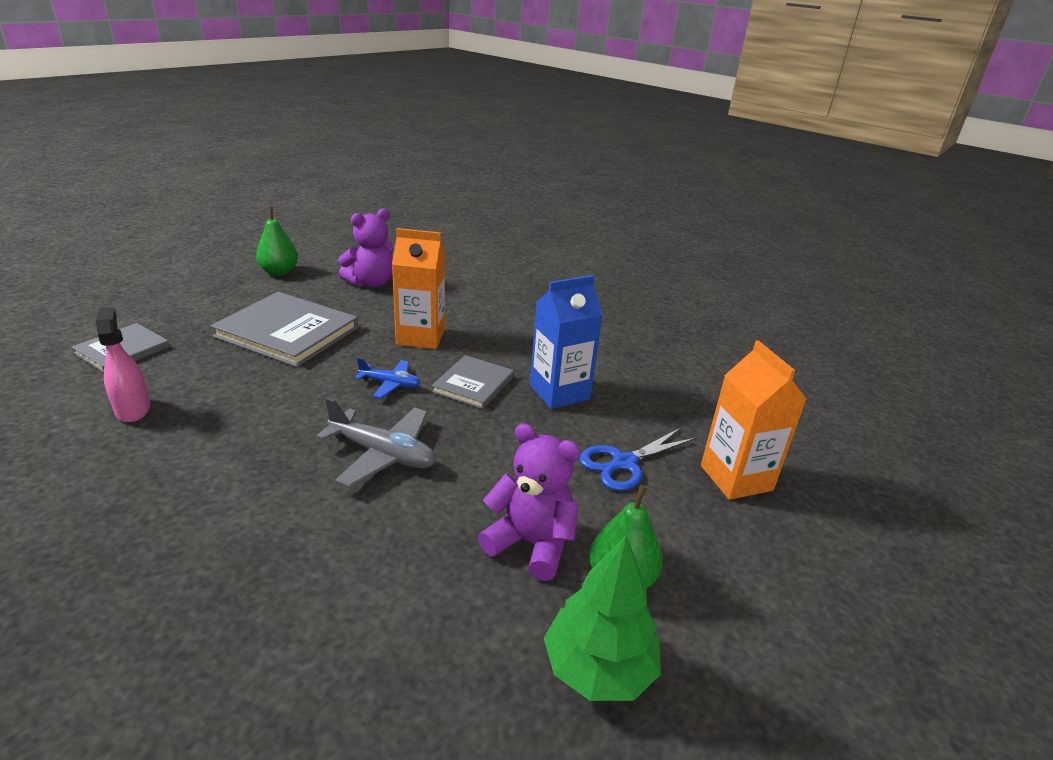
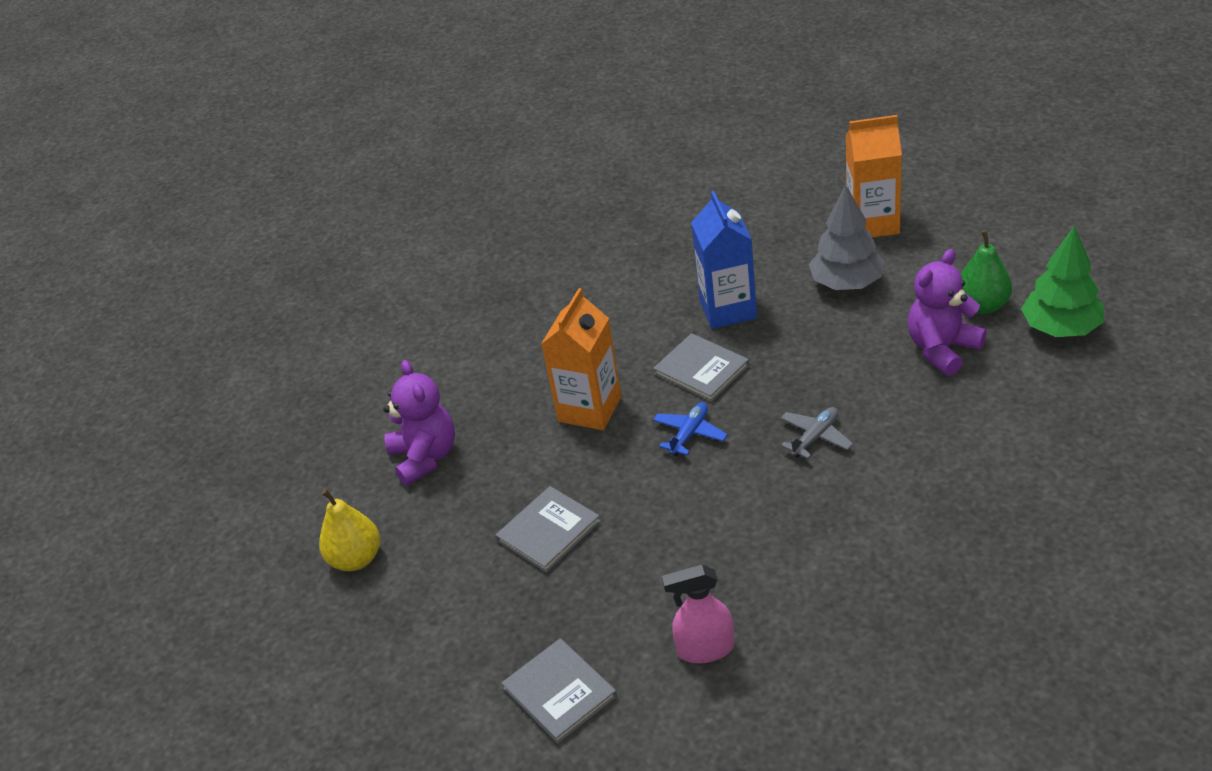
camera: 65 degrees left, 10 degrees up
grey book [210,292,359,367] -> grey book [495,486,601,573], size x0.58
green pear [256,207,298,276] -> yellow pear [319,489,380,571]
grey plane [316,397,436,488] -> grey plane [780,407,853,459], size x0.61
blue scissors [579,428,696,491] -> grey tree [809,185,884,290]

